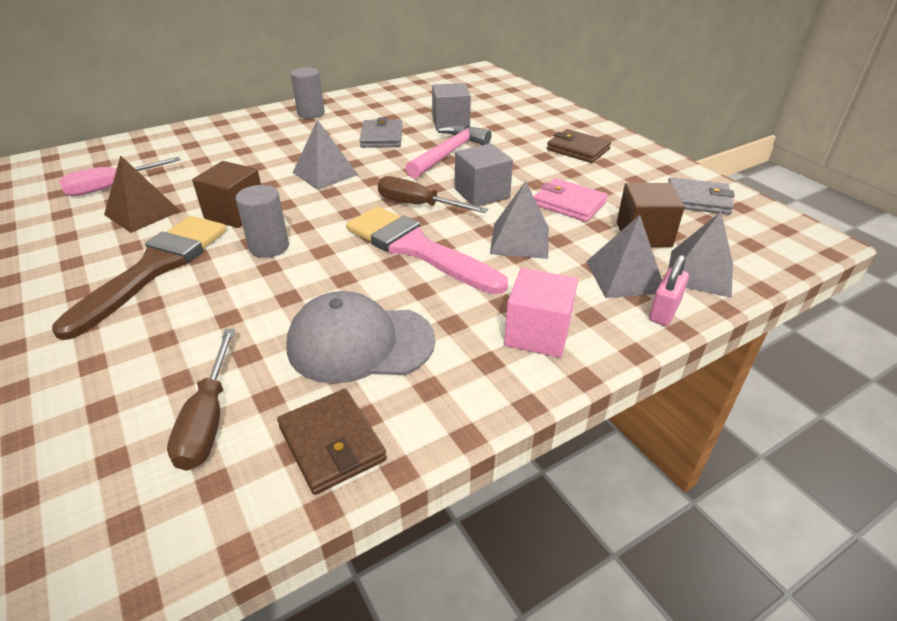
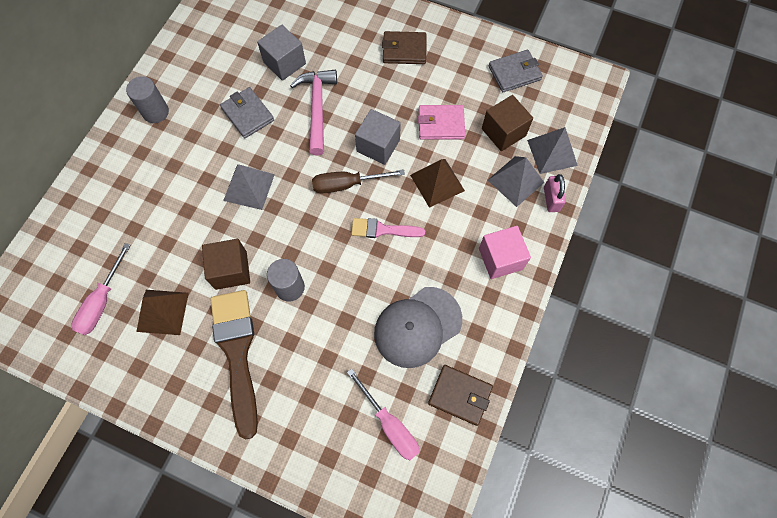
camera: 35 degrees left, 30 degrees up
brown screwdriver [167,329,235,471] -> pink screwdriver [347,369,419,460]
pink brush [346,206,508,294] -> pink brush [351,218,425,238], size x0.54
grey pyramid [490,181,549,259] -> brown pyramid [410,159,465,208]

